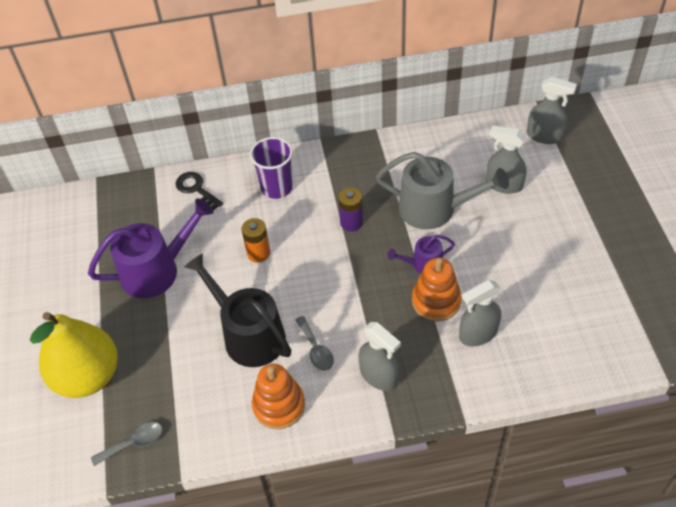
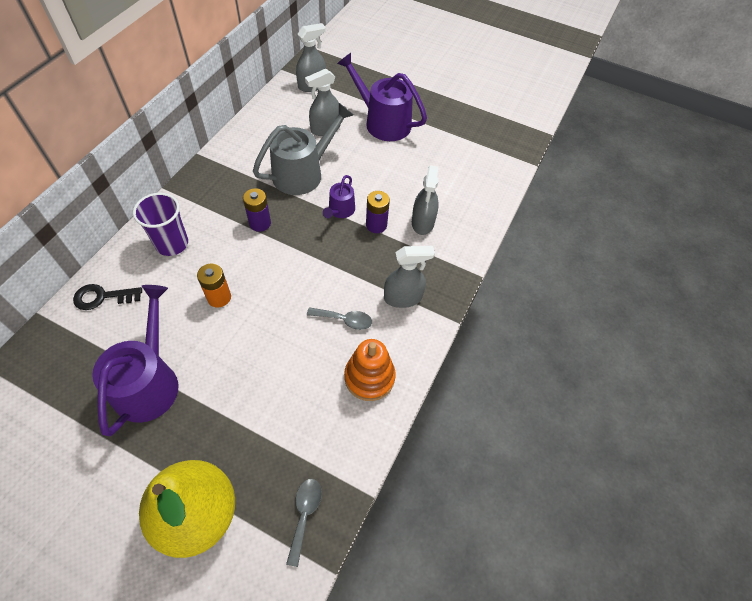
camera: 60 degrees left, 5 degrees up
black watering can [184,253,291,367] -> none
orange stacking toy [412,257,462,322] -> purple battery [366,191,390,233]
none -> purple watering can [337,53,427,141]

